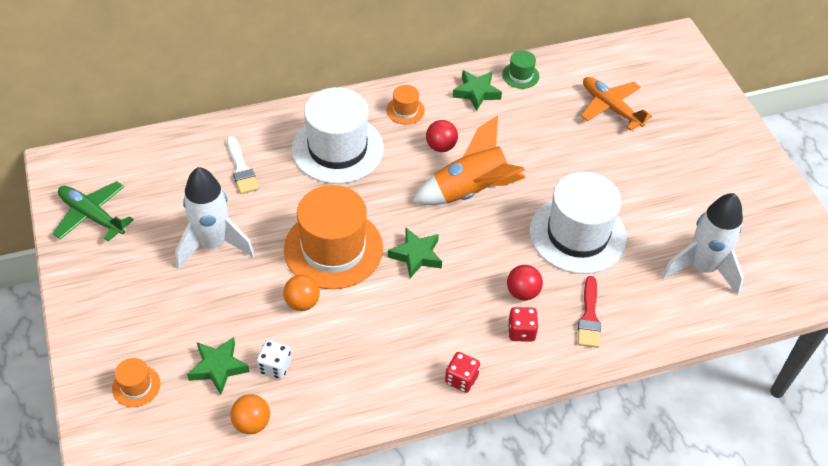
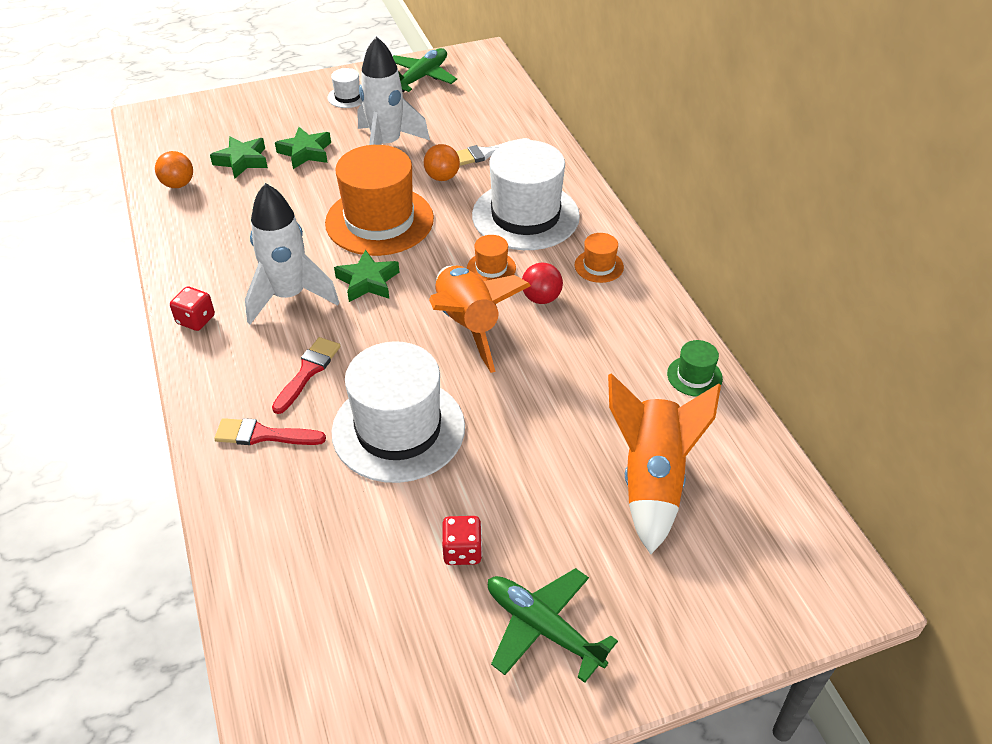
camera: 90 degrees right, 5 degrees down
orange hat [112,358,161,407] -> orange hat moved to [467,235,516,281]
white dice [257,340,291,379] -> none
orange ball [283,275,320,311] -> orange ball moved to [424,144,460,181]
green star [452,70,502,111] -> green star moved to [275,127,331,169]
red ball [507,265,543,300] -> red brush [272,337,340,414]
red dice [508,307,538,342] -> red dice moved to [442,516,482,565]
orange plane [581,77,652,131] -> orange rocket [608,373,721,554]
white rocket [661,193,744,295] -> white rocket moved to [245,183,339,324]
none -> white hat [327,68,362,108]
none -> green plane [488,568,618,683]

